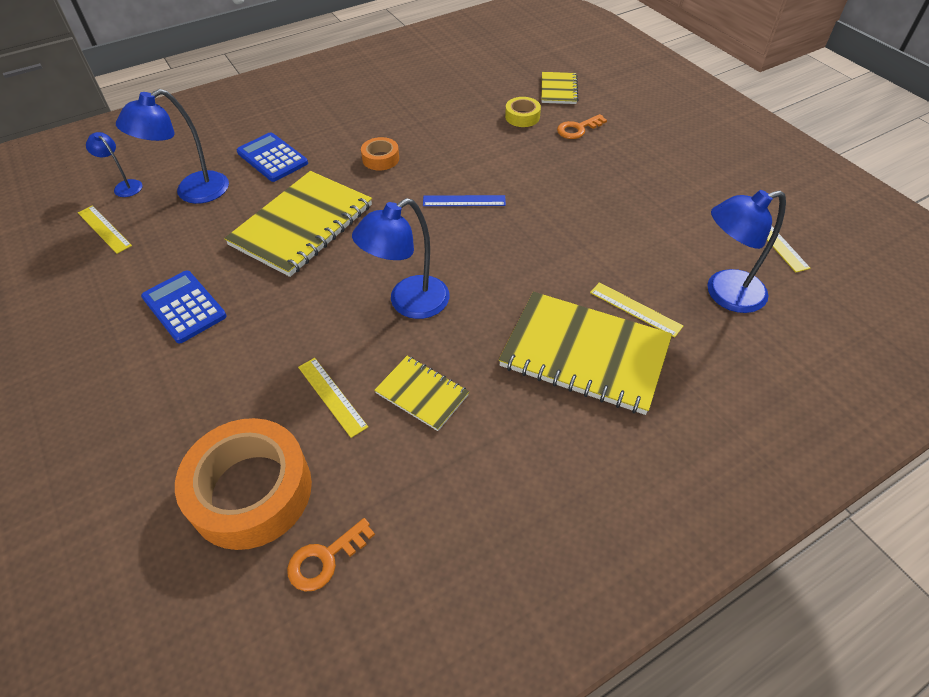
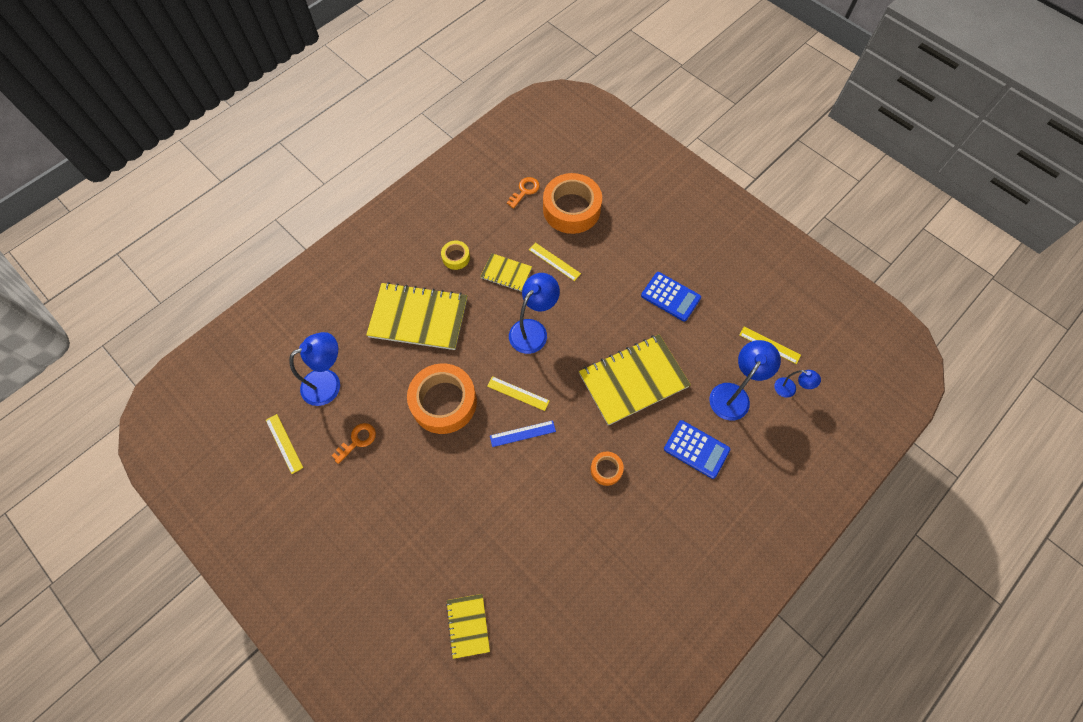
camera: 165 degrees right, 15 degrees up
yellow notebook [224,171,372,277] -> yellow notebook turned 45 degrees clockwise [579,334,691,426]
yellow tape [505,97,541,127] -> yellow tape moved to [441,241,470,270]
orange key [557,114,607,139] -> orange key moved to [332,423,376,464]
yellow ruler [590,282,683,337] -> yellow ruler moved to [487,376,550,411]
none -> orange tape [407,363,477,434]

